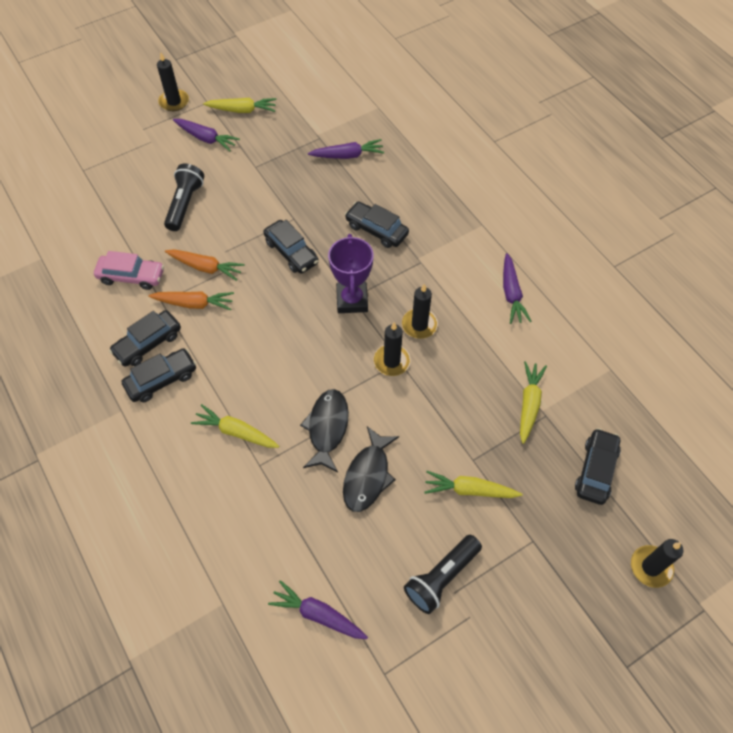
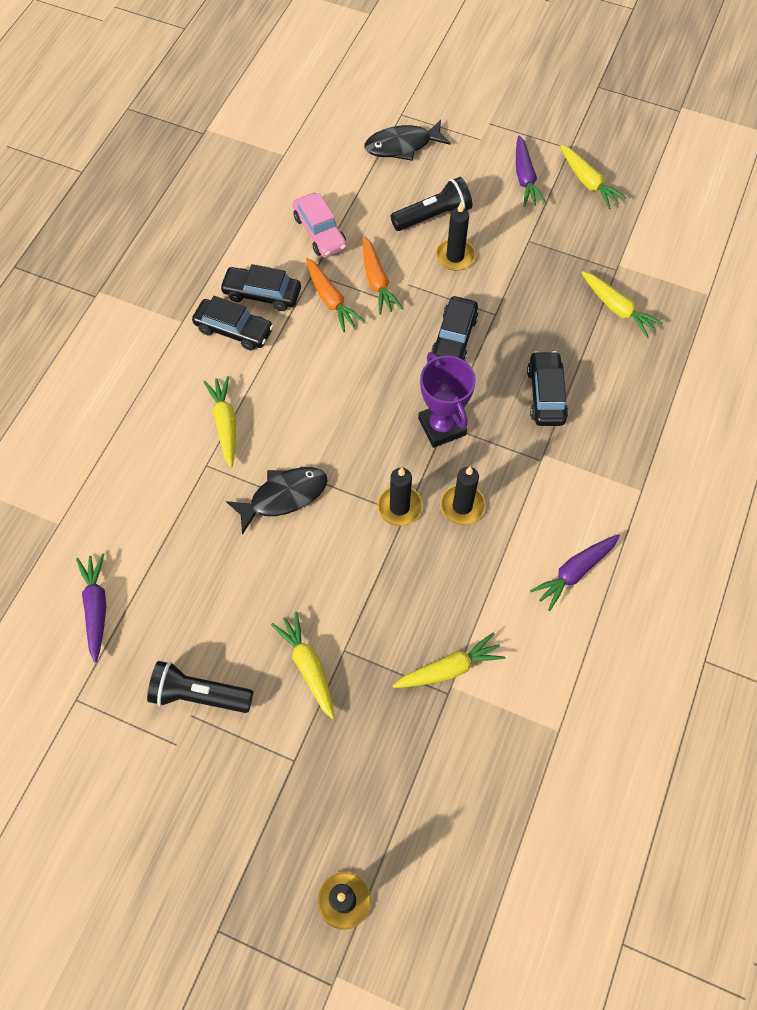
camera: 55 degrees right, 5 degrees up
black candle [157,52,189,111] -> black candle moved to [436,201,475,271]
purple carrot [308,139,384,159] -> yellow carrot [581,271,663,338]
purple trophy [328,234,374,313] -> purple trophy turned 75 degrees counterclockwise [418,352,476,448]
black fish [343,426,399,512] -> black fish moved to [364,120,451,161]
black car [575,428,621,505] -> none

